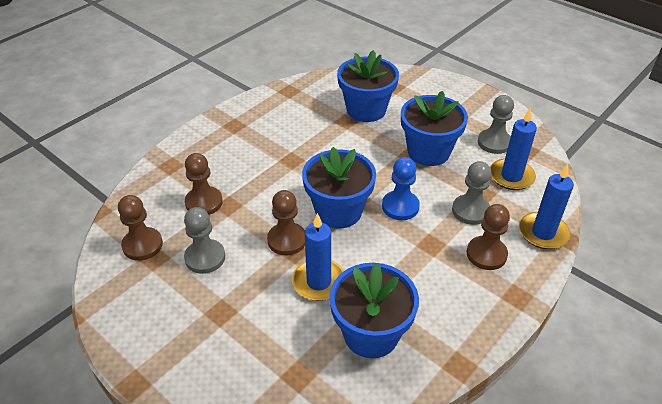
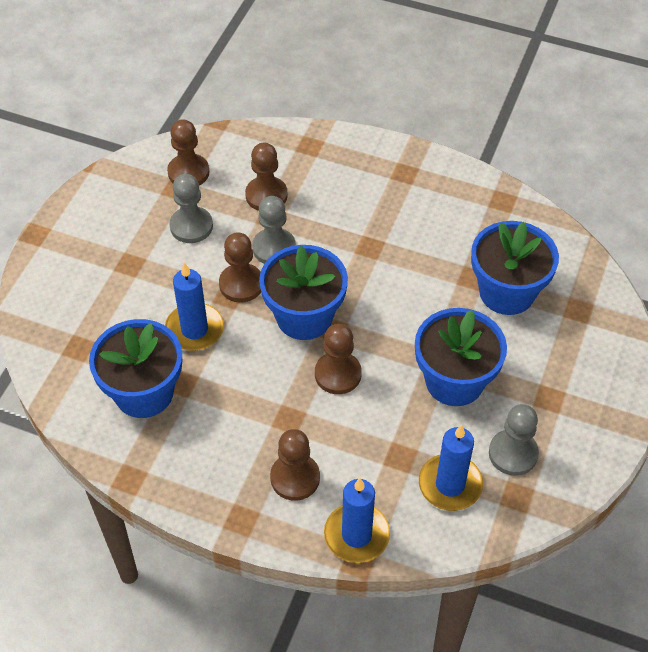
camera: 70 degrees right, 10 degrees up
blue pawn [382,157,420,220] -> brown pawn [315,324,362,394]
grey pawn [452,161,491,225] -> grey pawn moved to [252,196,296,264]

